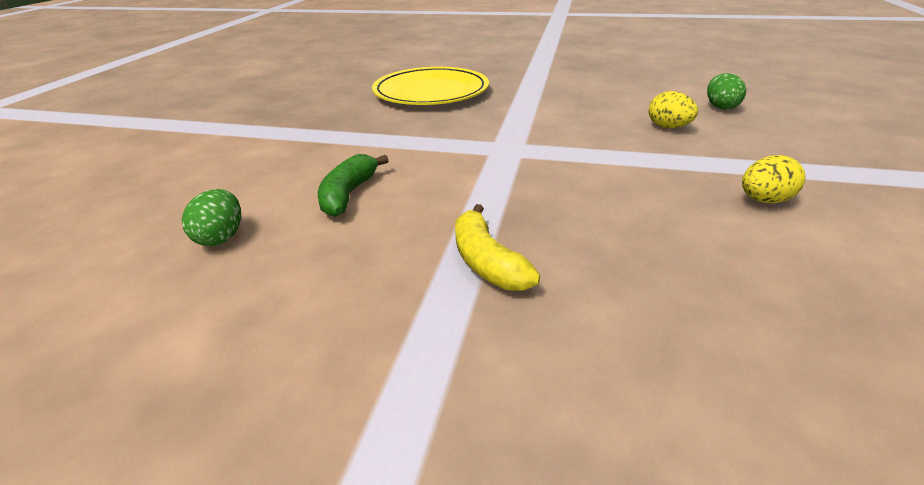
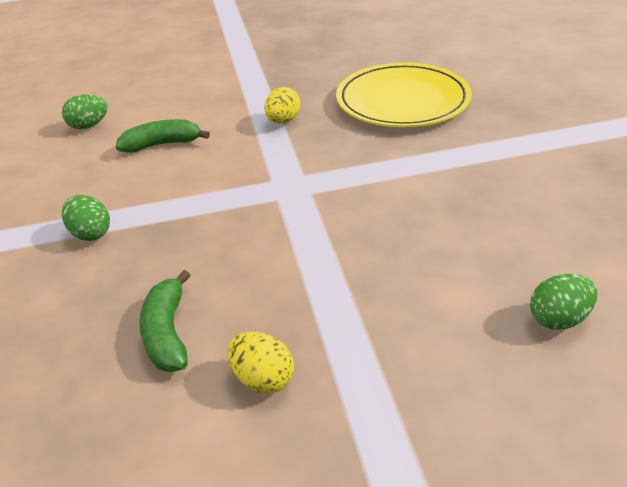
camera: 65 degrees right, 5 degrees up
yellow banana [455,204,540,290] -> green egg [62,195,110,241]
yellow egg [649,91,698,128] -> yellow egg moved to [264,87,301,123]
none -> green banana [139,270,191,372]

